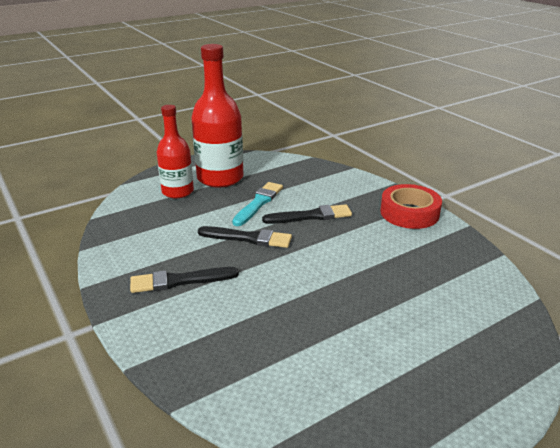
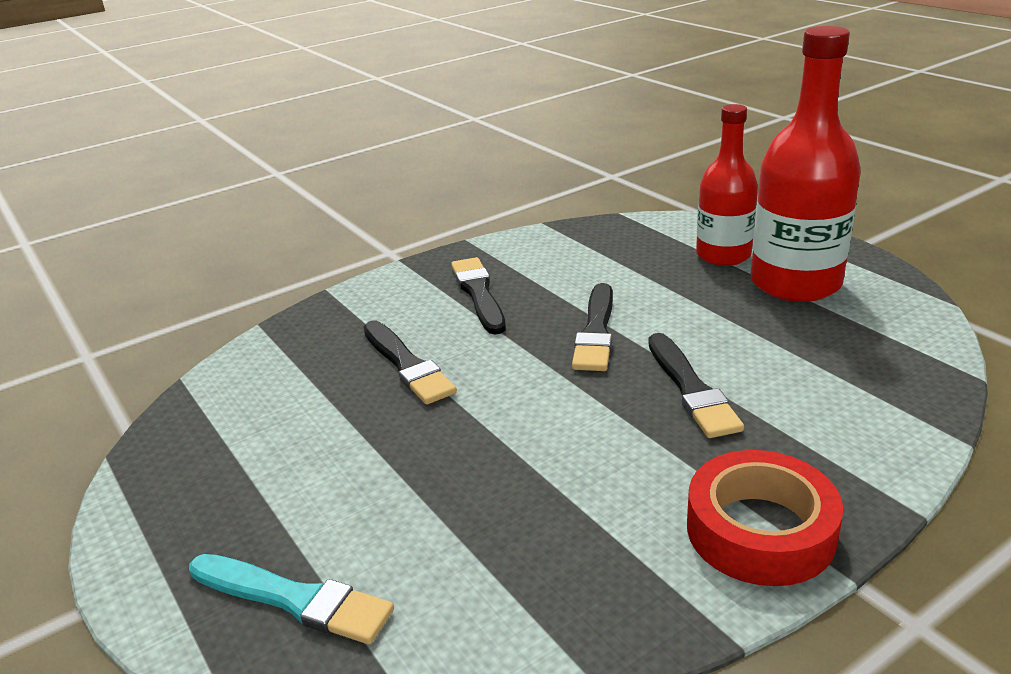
camera: 90 degrees right, 0 degrees up
turquoise brush [232,182,283,226] -> turquoise brush moved to [189,554,394,644]
none -> black brush [363,321,457,405]

